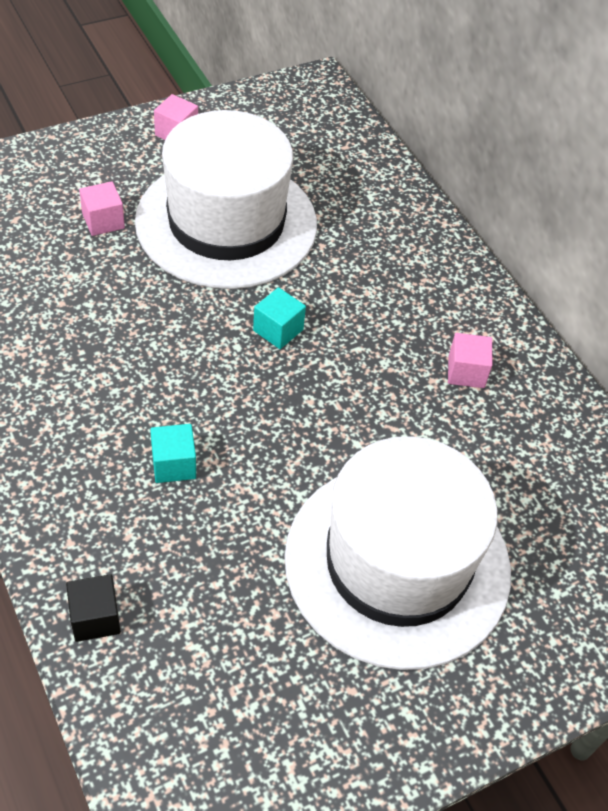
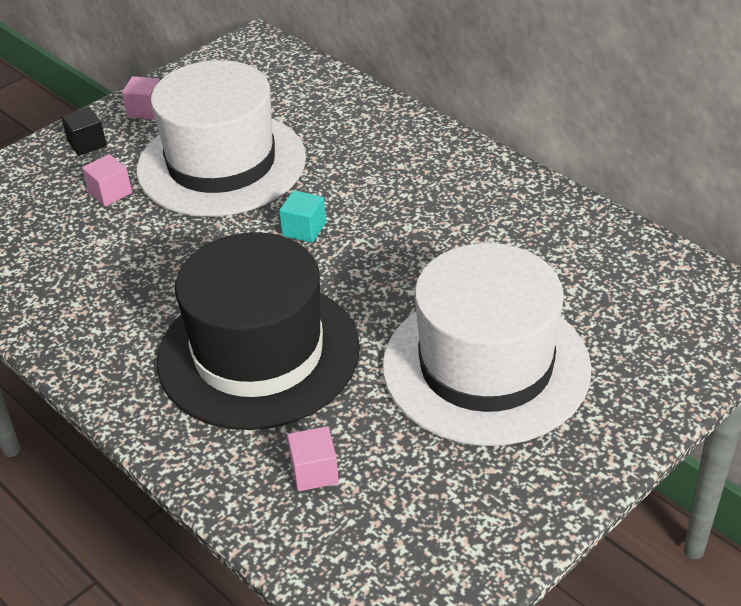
camera: 10 degrees left, 10 degrees down
black cube [66,574,121,642] -> black cube moved to [61,107,107,156]
turquoise cube [150,424,196,483] -> black hat [157,232,360,430]
pink cube [448,333,492,388] -> pink cube moved to [287,426,339,491]

